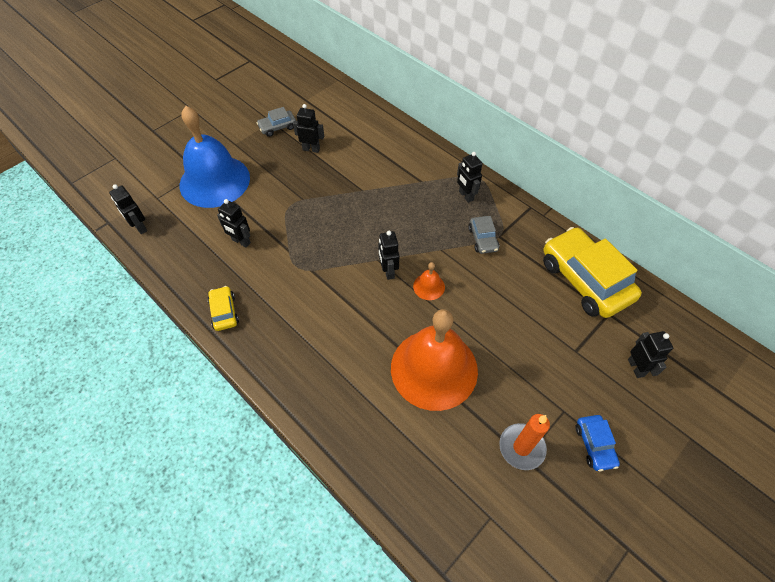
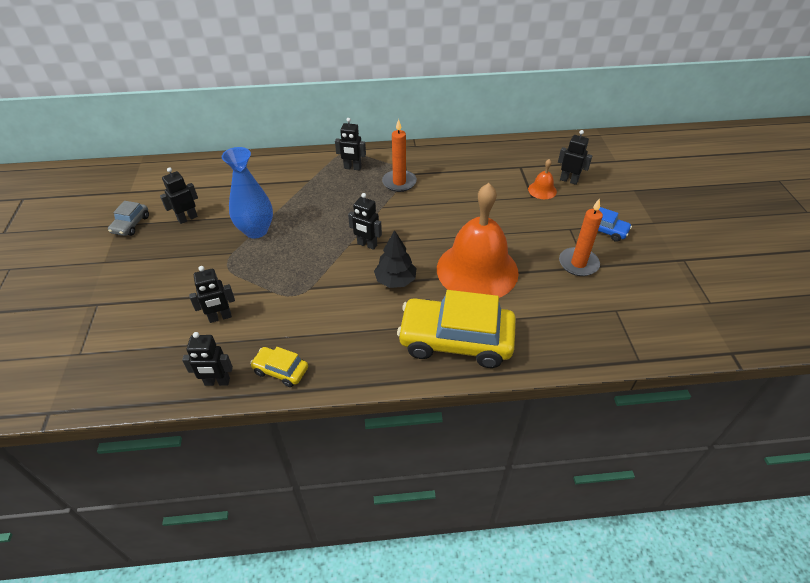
camera: 50 degrees left, 10 degrees down
black robot [109,184,147,234] -> black robot moved to [182,332,233,386]
blue bell [180,106,250,208] -> none
orange bell [413,262,445,300] -> orange bell moved to [528,159,557,199]
grey car [468,216,499,254] -> orange candle [382,119,417,192]
yellow car [543,227,642,318] -> yellow car moved to [397,290,516,368]
none -> blue vase [222,147,273,239]
none -> black tree [374,230,416,288]

